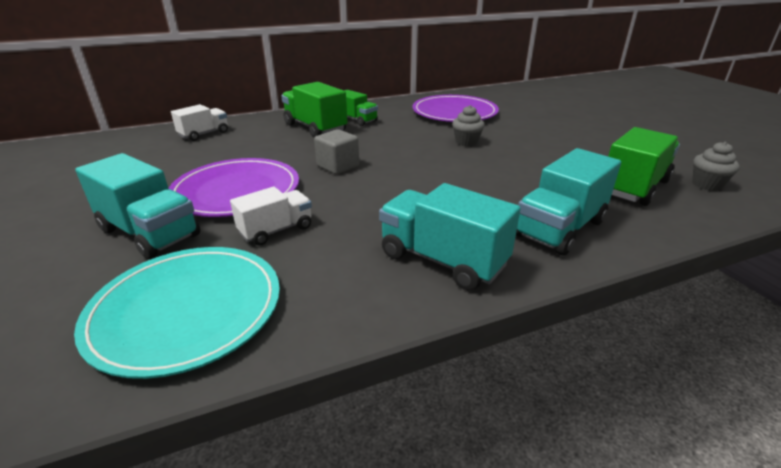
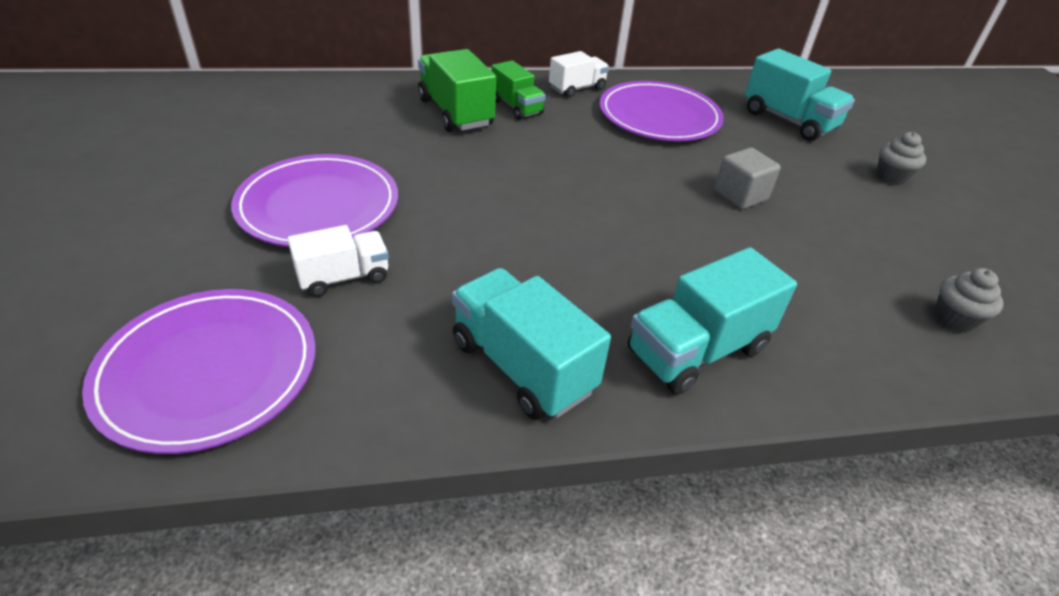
camera: 10 degrees right, 10 degrees up
turquoise plate [74,247,280,379] -> purple plate [82,289,316,454]
turquoise truck [75,153,200,259] -> turquoise truck moved to [745,49,855,141]
white truck [171,104,228,141] -> white truck moved to [549,51,609,98]
grey cube [314,129,359,174] -> grey cube moved to [714,148,781,209]
grey cupcake [452,105,485,146] -> grey cupcake moved to [876,132,926,186]
green truck [608,127,680,206] -> none

